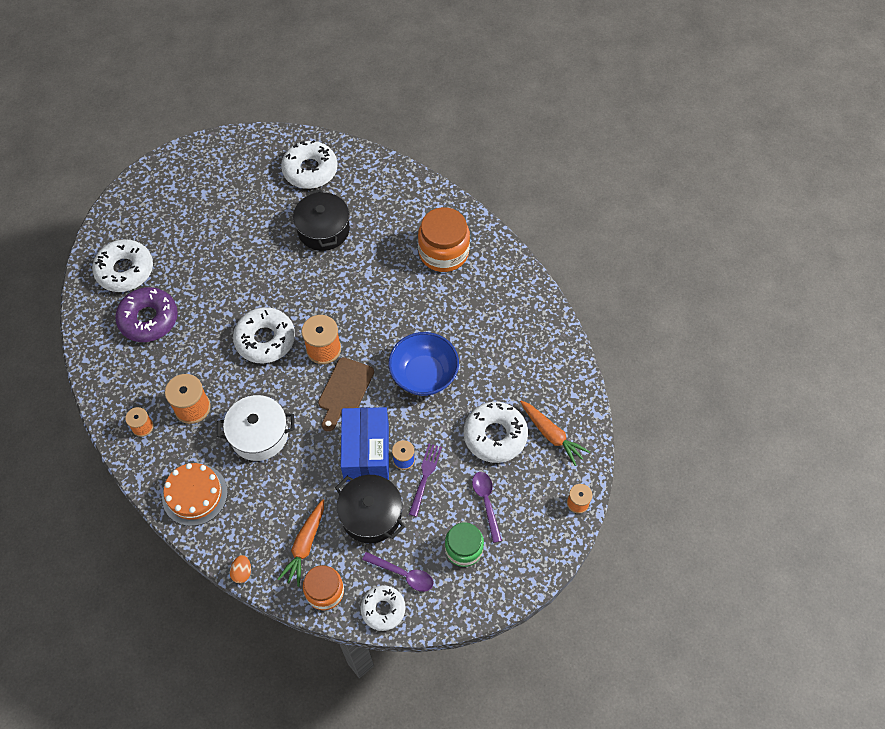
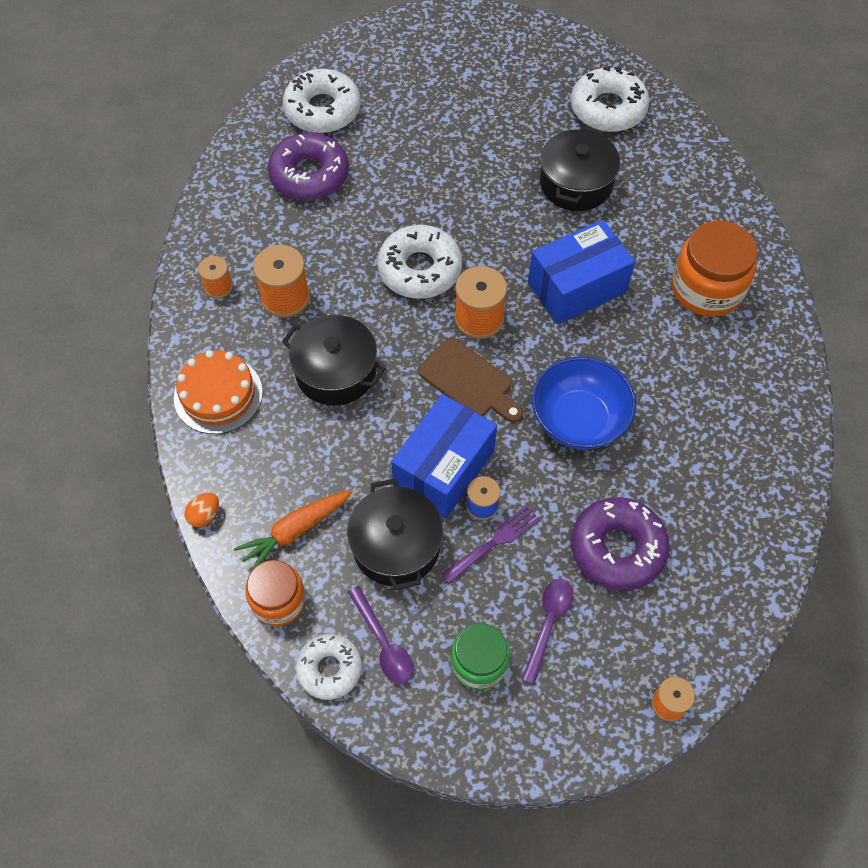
camera: 35 degrees right, 0 degrees up
white pot [217,395,295,461] -> black pot [282,315,386,406]
brown cutting board [318,357,374,432] -> brown cutting board turned 105 degrees counterclockwise [418,338,524,423]
white donut [464,402,528,463] -> purple donut [571,497,670,591]
orange carrot [520,400,590,466] -> none
none -> blue box [528,220,635,324]

